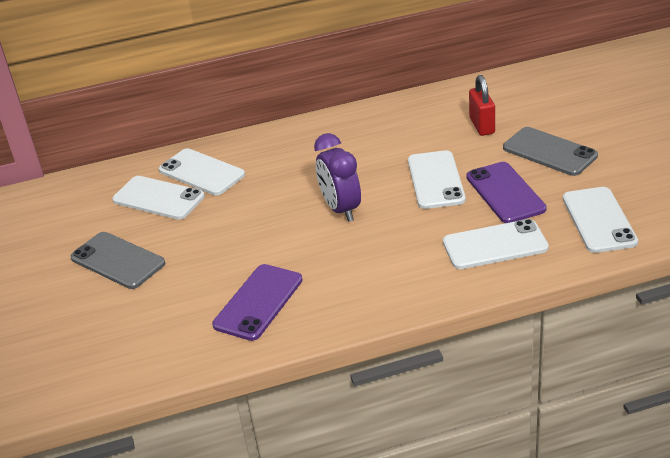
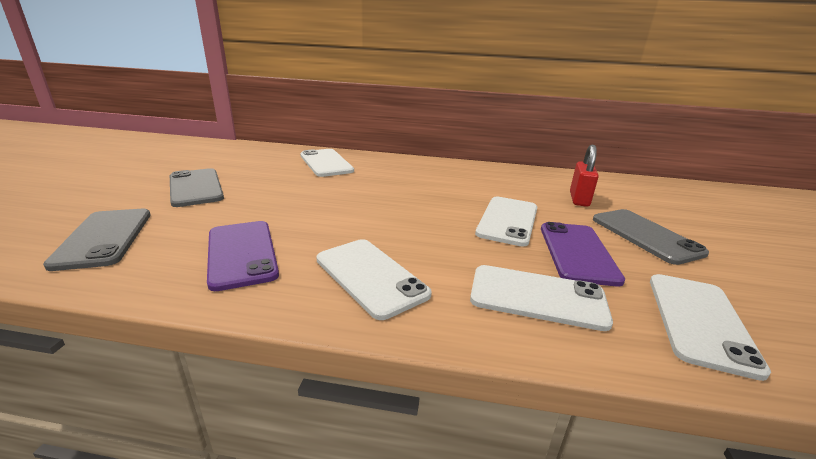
camera: 20 degrees right, 10 degrees down
white phone [112,176,205,220] -> white phone moved to [316,239,432,320]
purple phone [212,264,303,341] -> purple phone turned 75 degrees counterclockwise [207,221,279,291]
purple clock [314,133,361,222] -> none
none -> grey phone [43,209,151,271]

